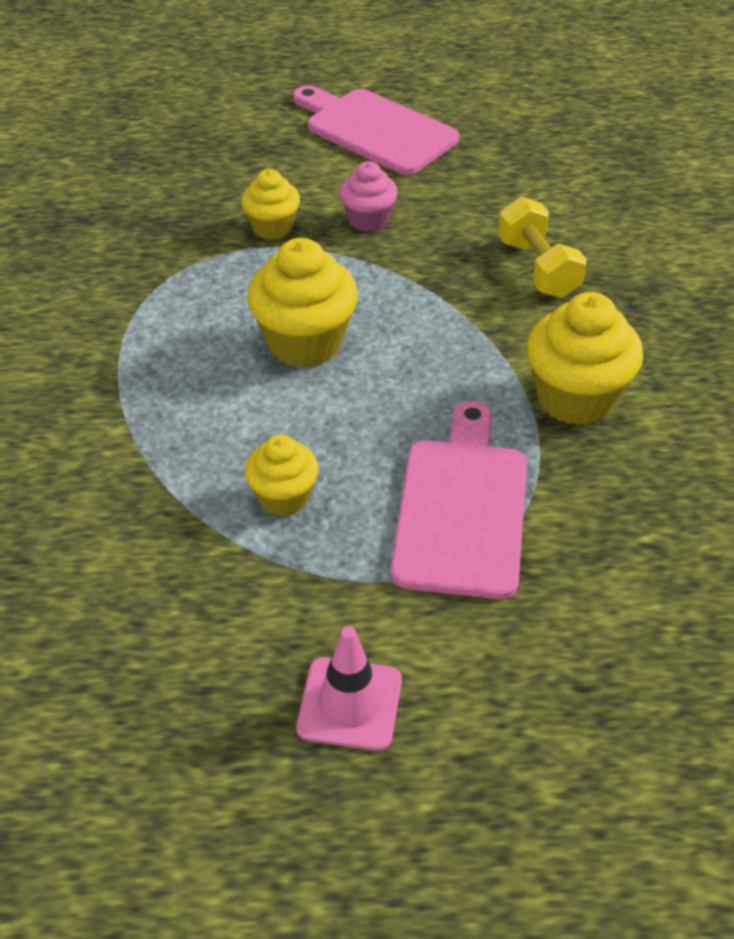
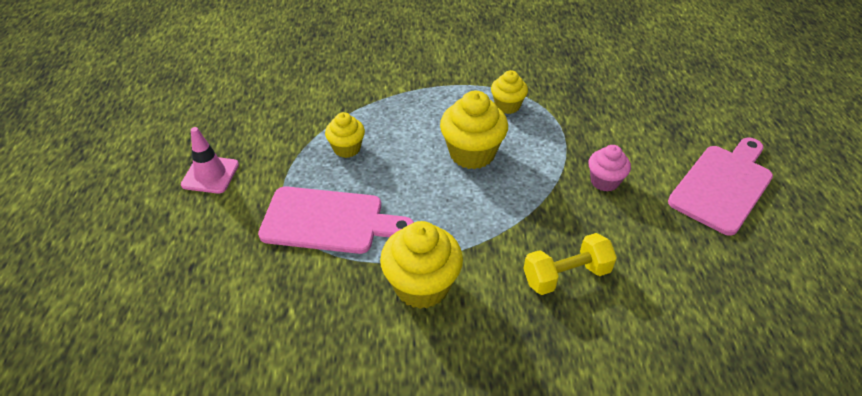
camera: 90 degrees right, 0 degrees up
yellow cupcake [241,169,300,240] -> yellow cupcake moved to [491,70,528,114]

